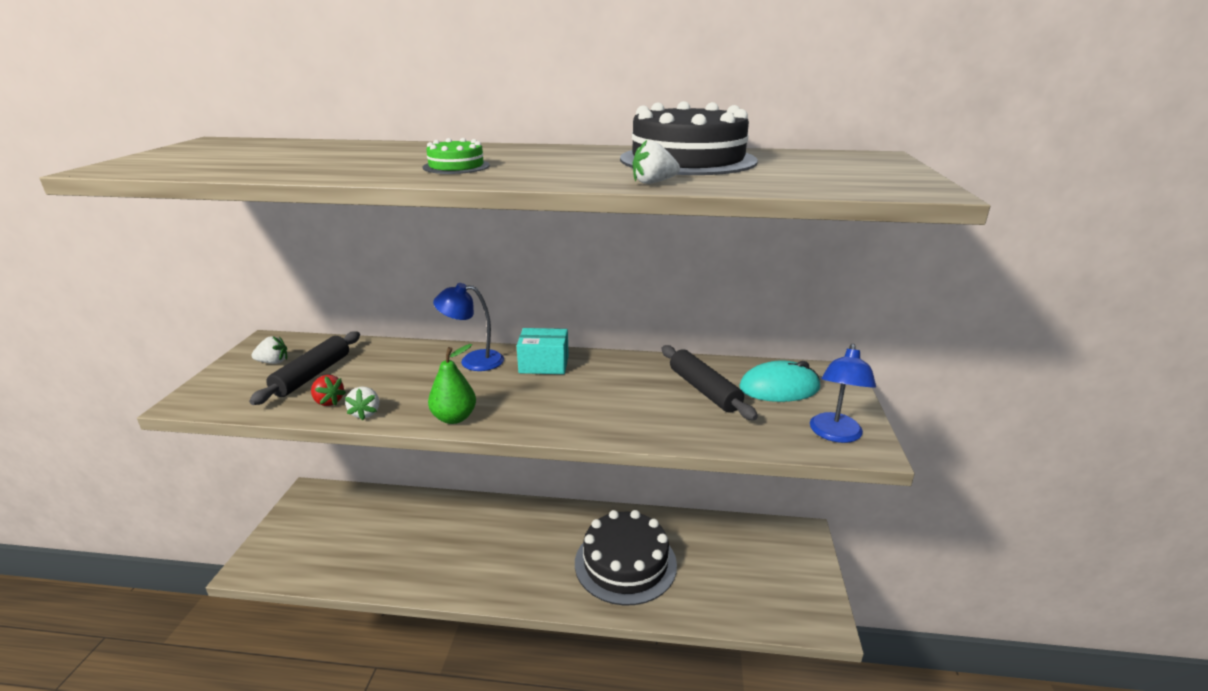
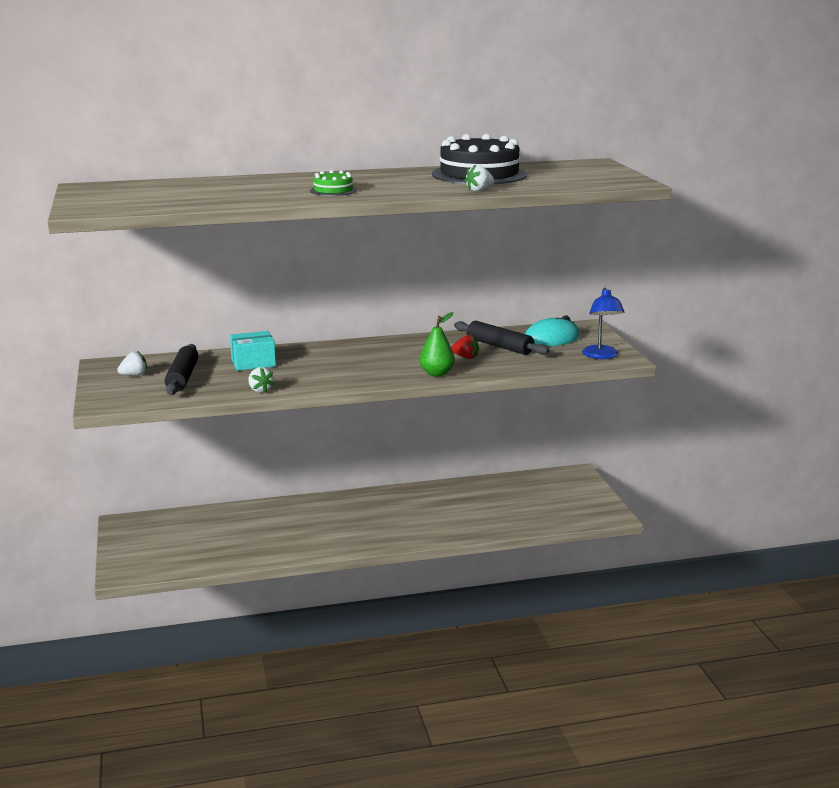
camera: 20 degrees left, 5 degrees down
red strawberry [311,375,346,406] -> red strawberry moved to [451,335,479,359]
green pear [428,344,476,424] -> green pear moved to [419,312,455,377]
blue lamp [433,283,504,371] -> none
turquoise box [517,328,569,374] -> turquoise box moved to [230,331,276,371]
black cake [575,510,677,606] -> none

